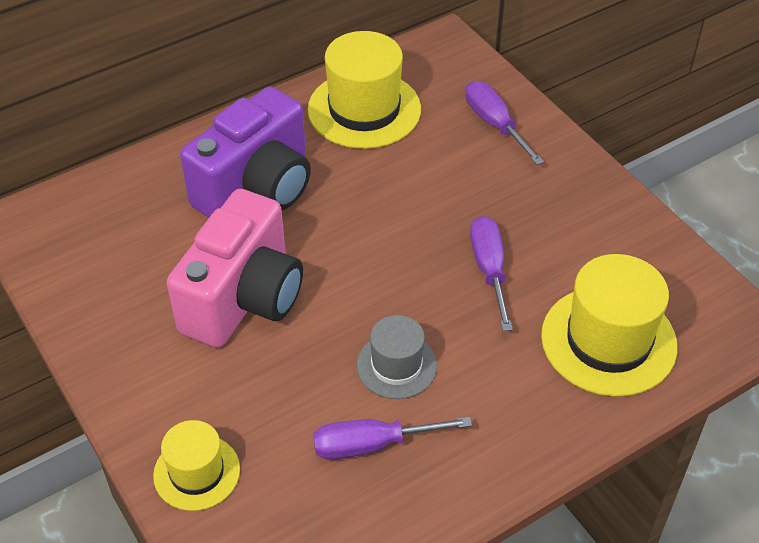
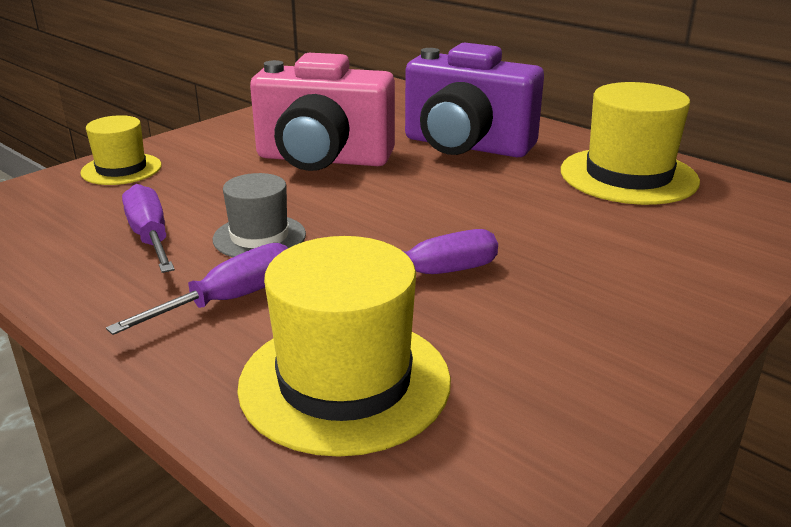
camera: 75 degrees right, 20 degrees down
purple screwdriver [465,81,544,165] -> purple screwdriver moved to [106,243,288,335]

